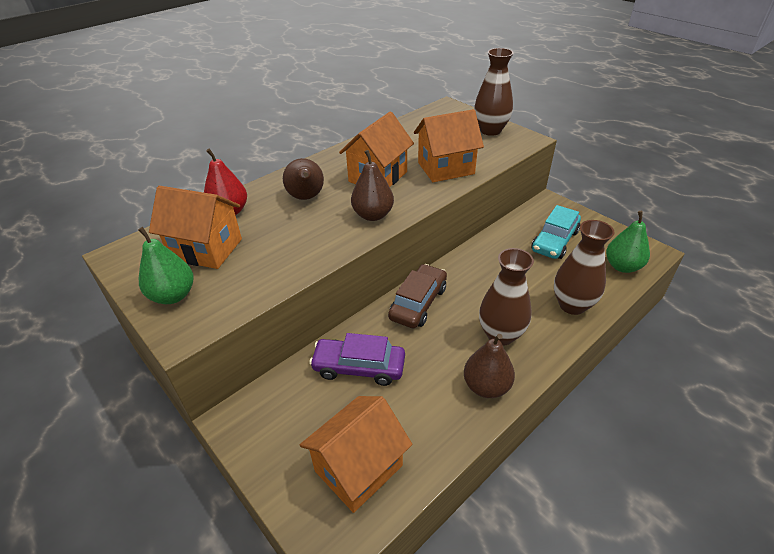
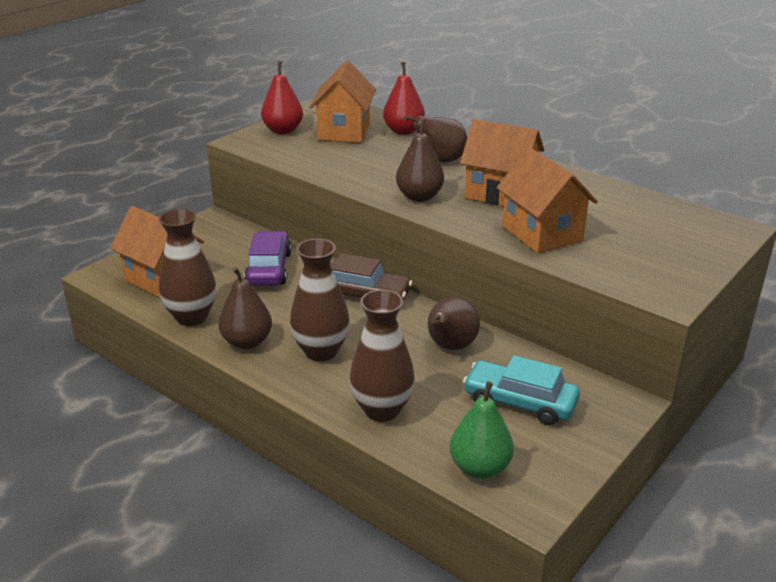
camera: 80 degrees right, 10 degrees down
green pear [138,227,194,304] -> red pear [261,61,303,134]
brown vase [474,48,514,136] -> brown vase moved to [159,209,216,326]
none -> brown pear [428,297,480,350]

